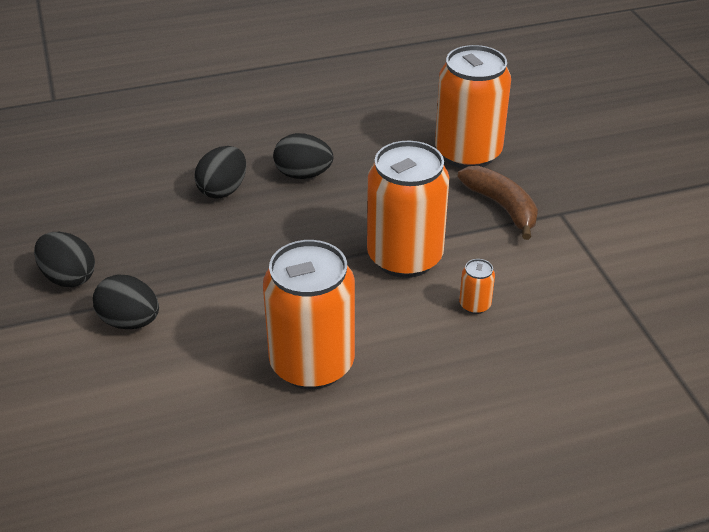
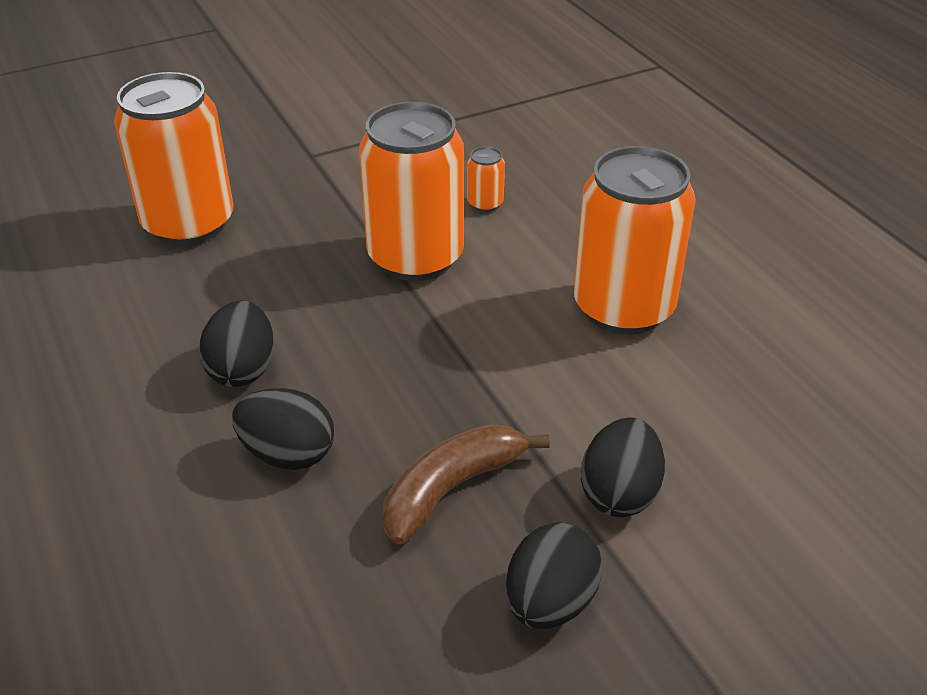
camera: 100 degrees left, 0 degrees up
brown banana [457,166,538,240] -> brown banana moved to [383,424,550,544]

